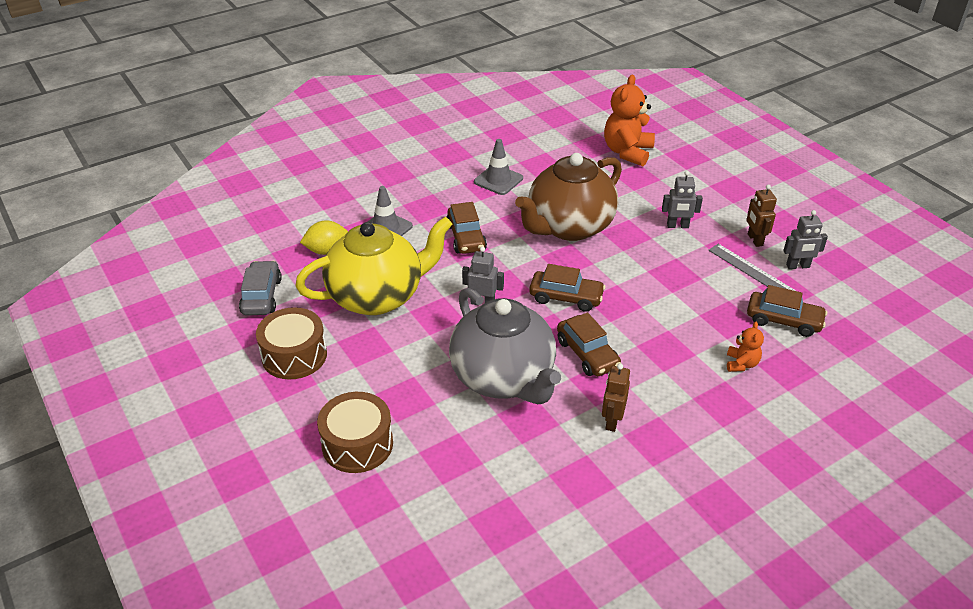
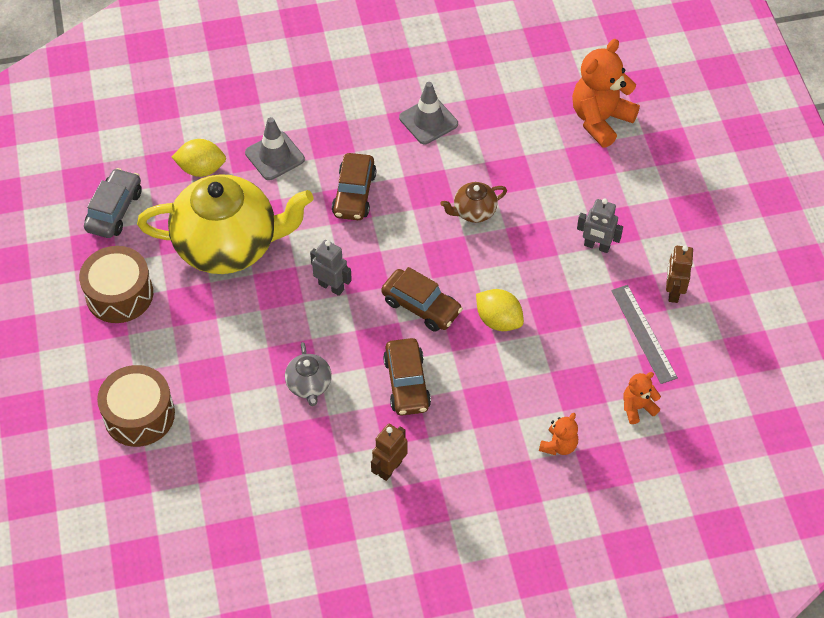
camera: 20 degrees right, 15 degrees up
grey teapot [449,288,561,404] -> grey teapot [285,342,332,406], size x0.42
brown teapot [515,153,622,241] -> brown teapot [440,182,507,223], size x0.42
brown car [747,285,827,337] -> orange teddy bear [623,372,661,424]
grey robot [783,210,828,269] -> none
none -> yellow lemon [476,289,524,331]

